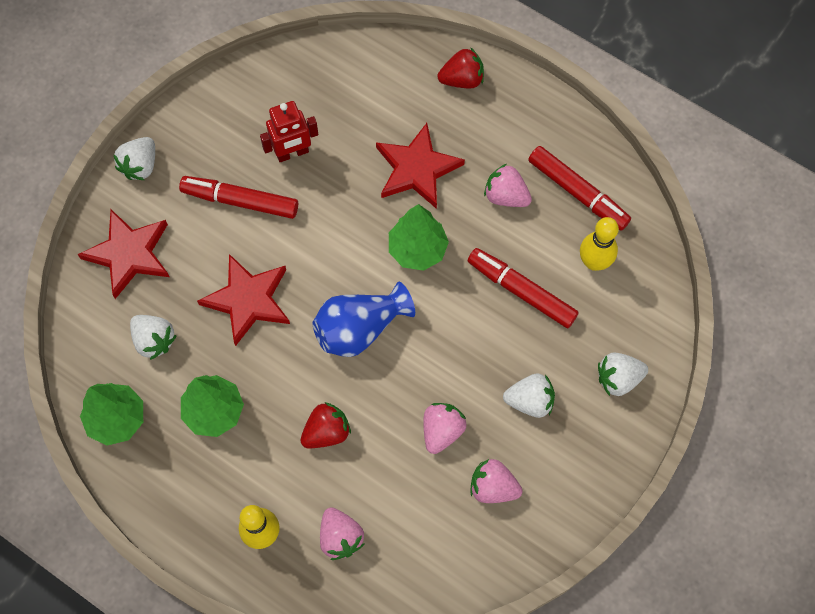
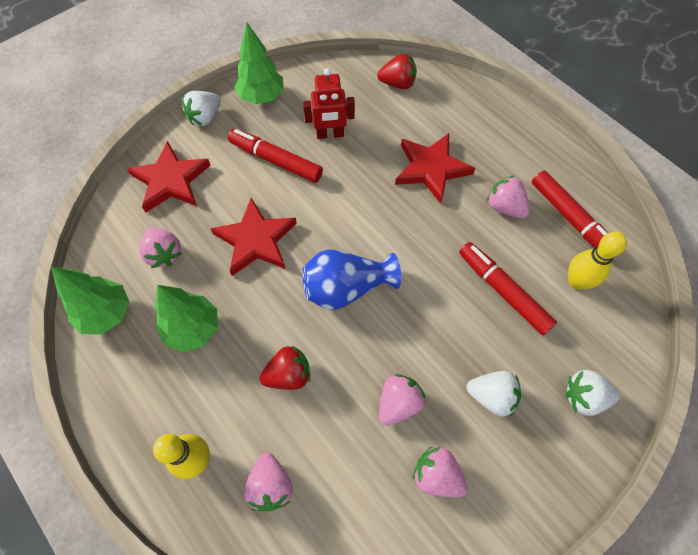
camera: 15 degrees right, 5 degrees down
white strawberry [130,315,177,360] -> pink strawberry [140,227,182,268]
green tree [389,204,449,271] -> green tree moved to [235,22,284,104]
red strawberry [437,47,484,89] -> red strawberry moved to [377,54,417,89]

